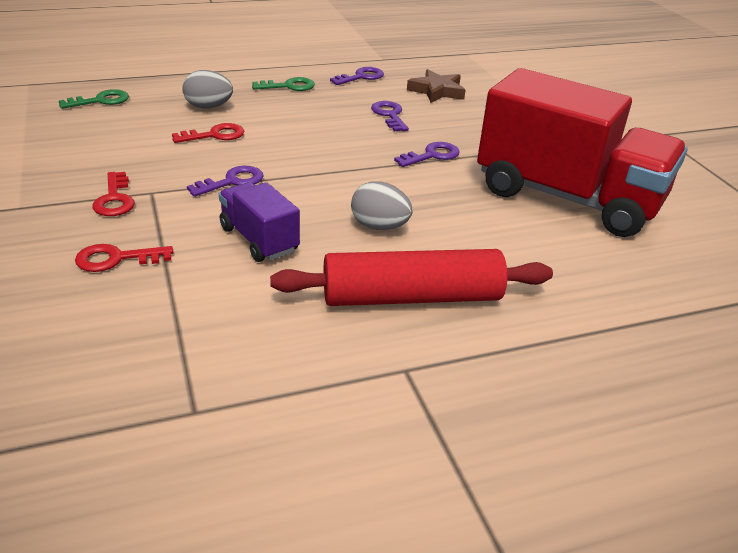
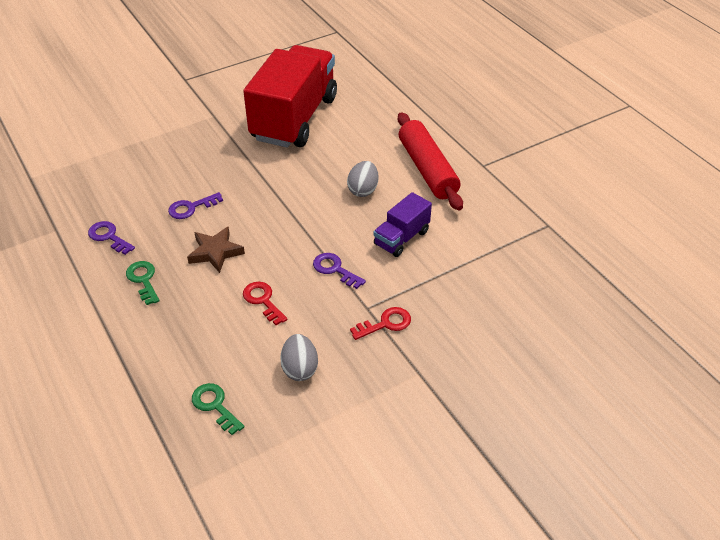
camera: 100 degrees left, 10 degrees up
red key [75,244,173,272] -> none
grey egg [182,70,233,108] -> grey egg moved to [280,334,318,381]
purple key [394,142,460,167] -> none
brown star [407,69,466,103] -> brown star moved to [187,227,245,273]

